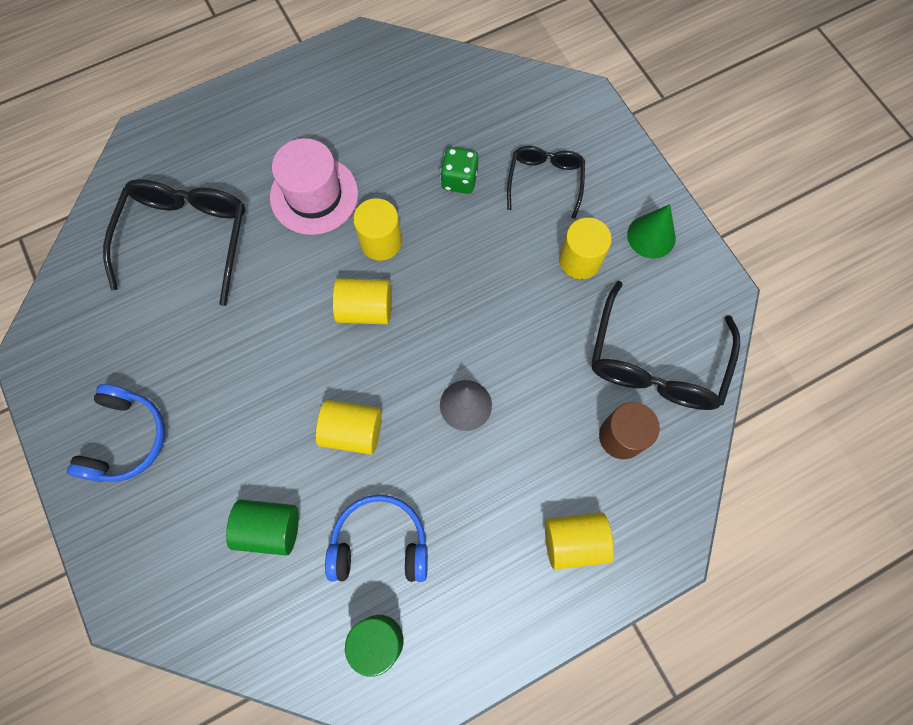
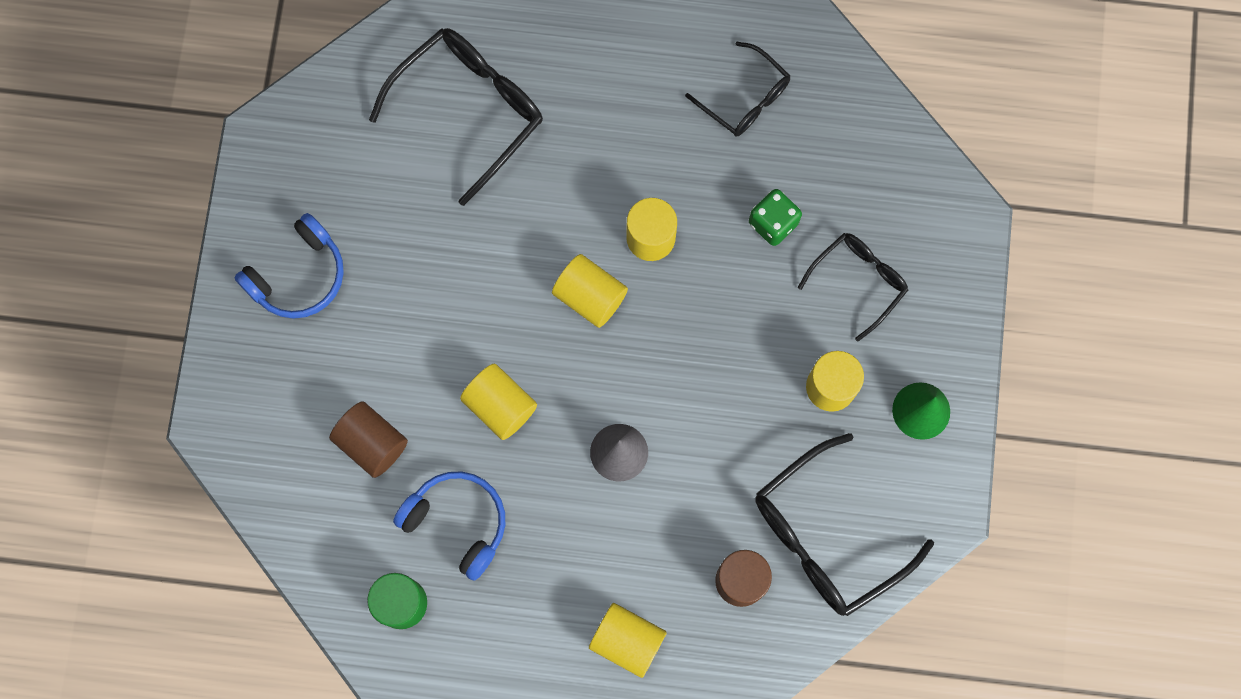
camera: 35 degrees right, 5 degrees up
green cylinder [226,500,299,556] -> brown cylinder [329,401,408,478]
pink hat [270,138,358,235] -> none
none -> black glasses [685,42,790,136]

